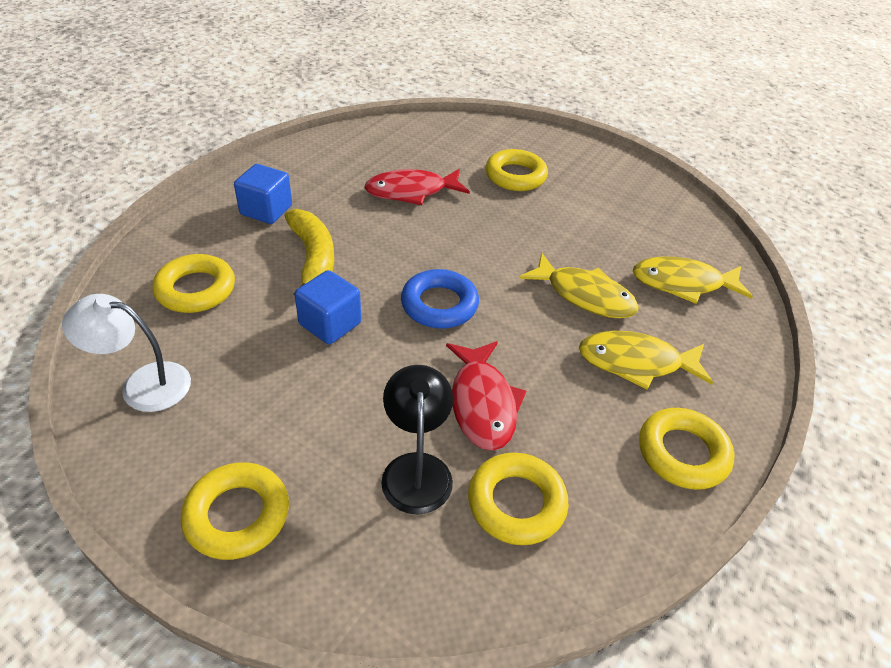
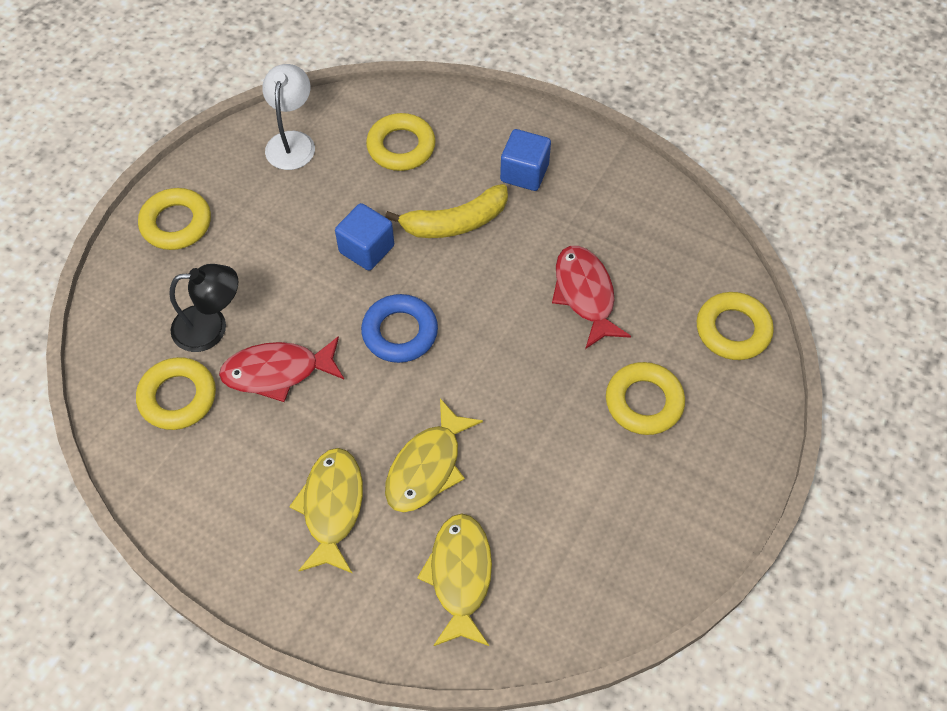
camera: 90 degrees right, 15 degrees up
yellow ring [639,408,734,490] -> yellow ring moved to [697,292,774,360]

